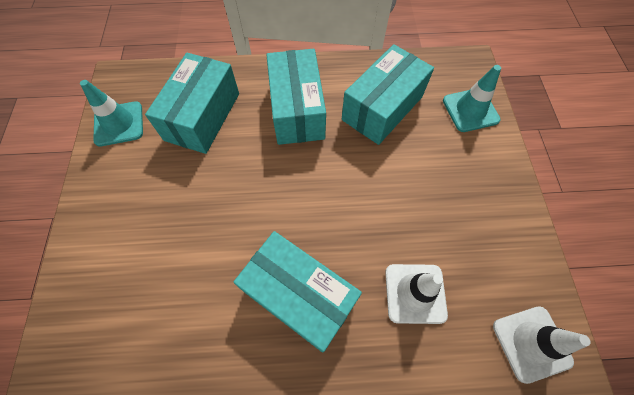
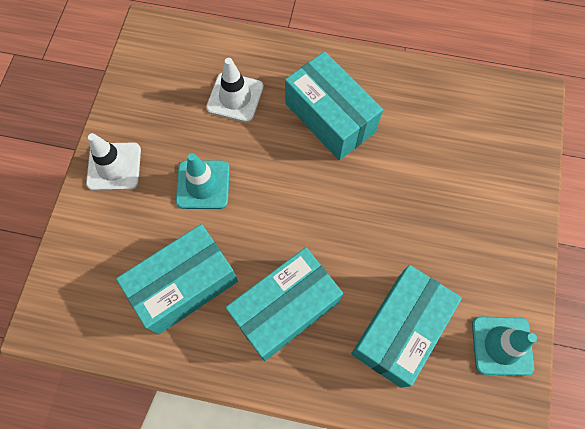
camera: 165 degrees left, 5 degrees up
turquoise box [266,49,326,145] -> turquoise box turned 45 degrees clockwise [226,247,343,361]
turquoise traffic cone [443,65,501,132] -> turquoise traffic cone moved to [176,153,230,209]
white traffic cone [493,306,590,384] -> white traffic cone moved to [86,133,141,191]

